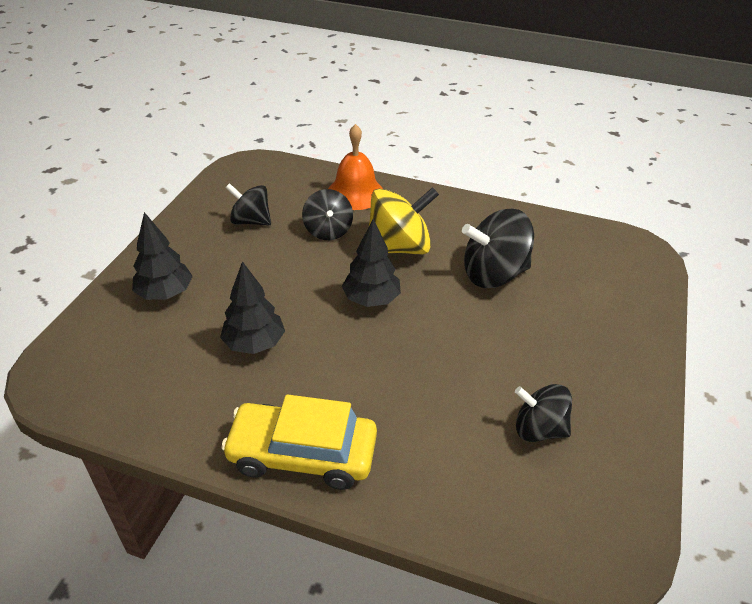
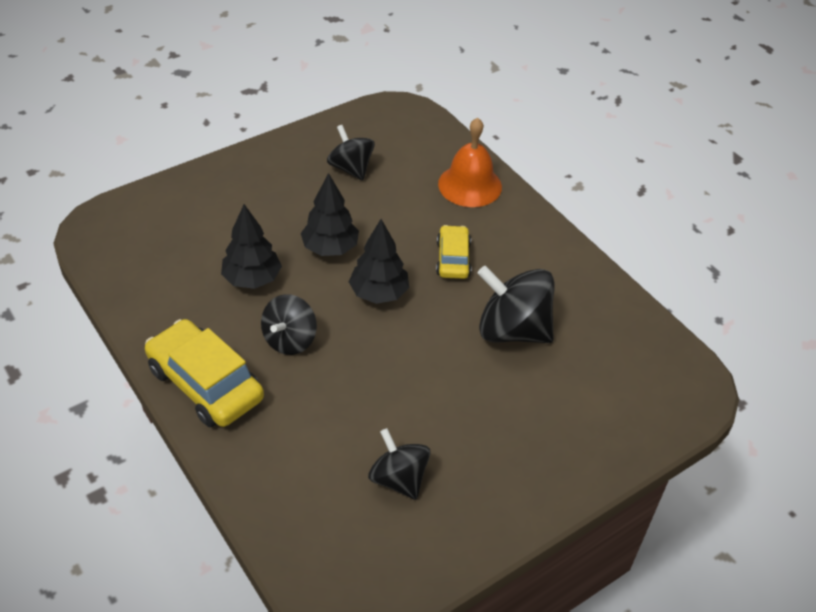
camera: 35 degrees right, 5 degrees up
black tree [132,212,193,300] -> black tree moved to [301,173,359,256]
black spinning top [302,189,353,240] -> black spinning top moved to [261,294,317,355]
yellow spinning top [369,187,439,254] -> yellow car [436,225,472,279]

